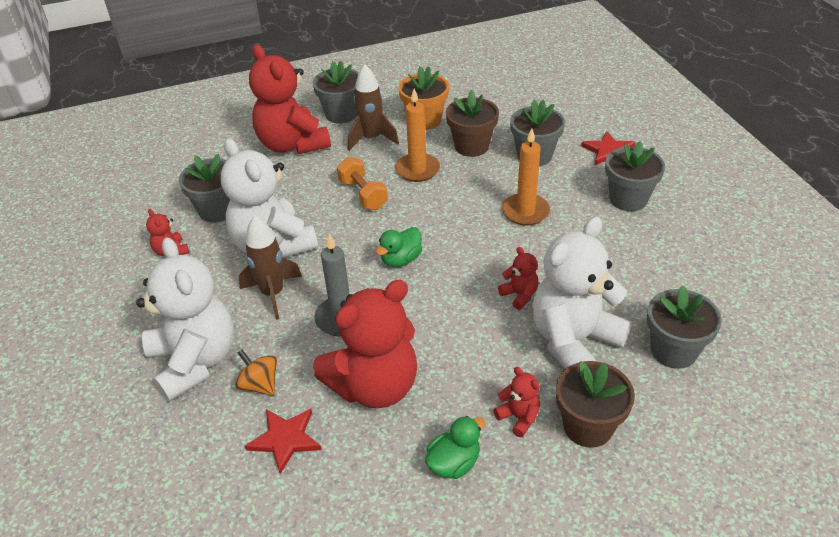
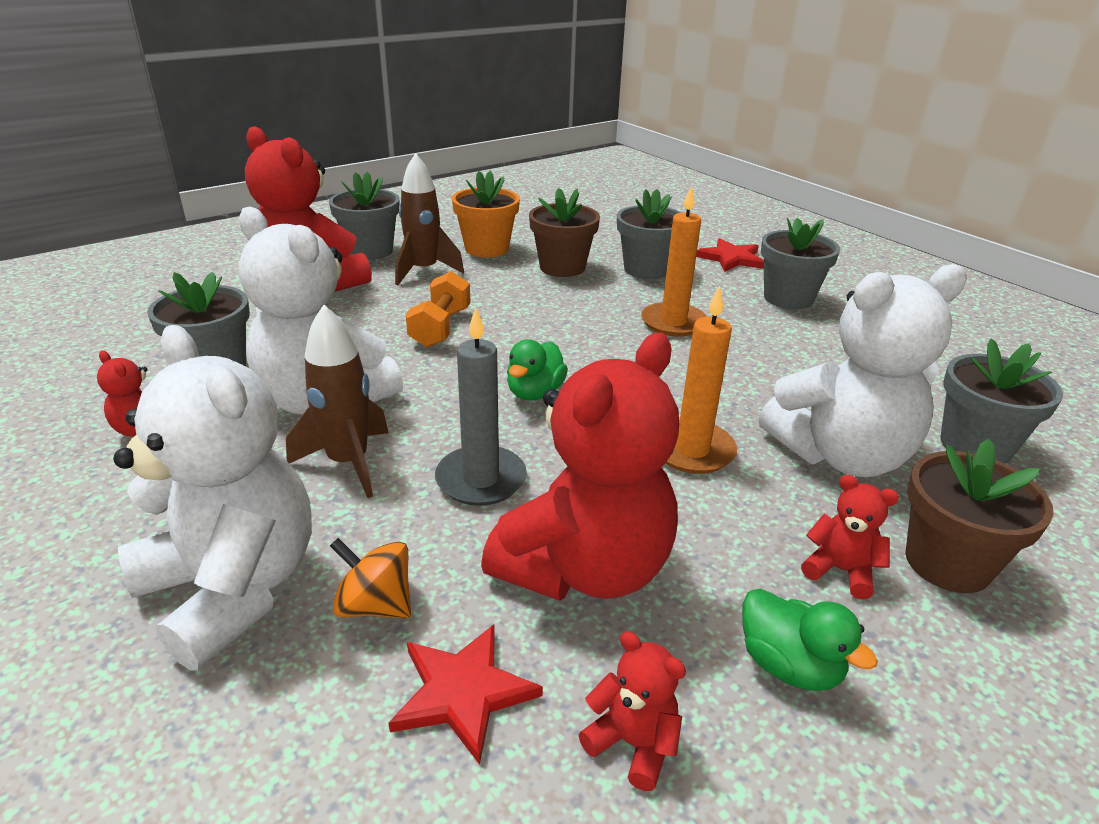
camera: 20 degrees left, 10 degrees down
orange dumbbell [337,157,388,210] -> orange dumbbell turned 60 degrees clockwise [406,271,470,347]
orange candle [395,89,440,182] -> orange candle moved to [666,285,737,474]
green duck [425,416,486,479] -> green duck turned 105 degrees clockwise [742,588,878,691]
red teddy bear [498,247,538,310] -> red teddy bear moved to [578,631,686,791]
white teddy bear [532,217,632,369] -> white teddy bear turned 135 degrees counterclockwise [759,264,967,477]

